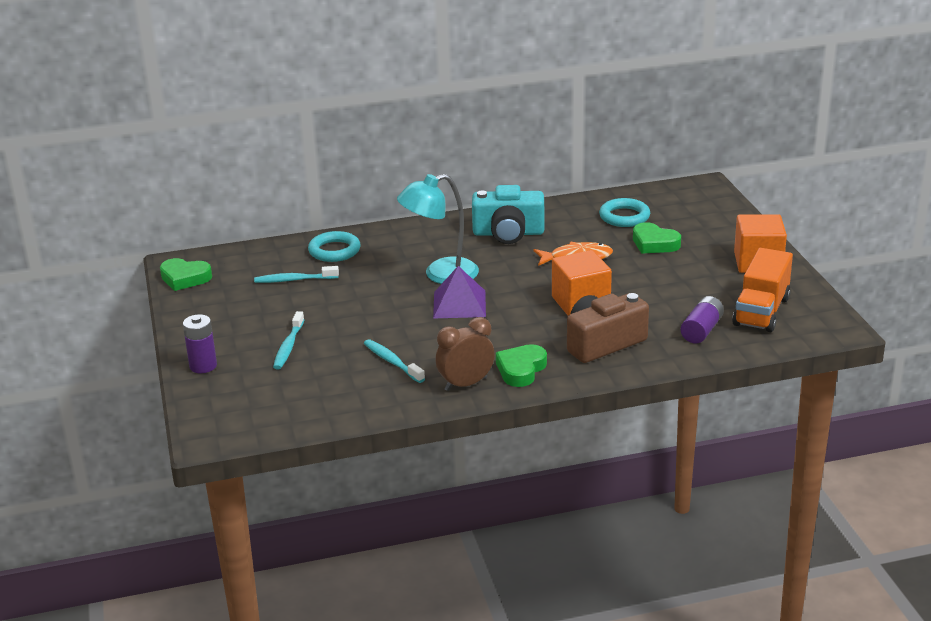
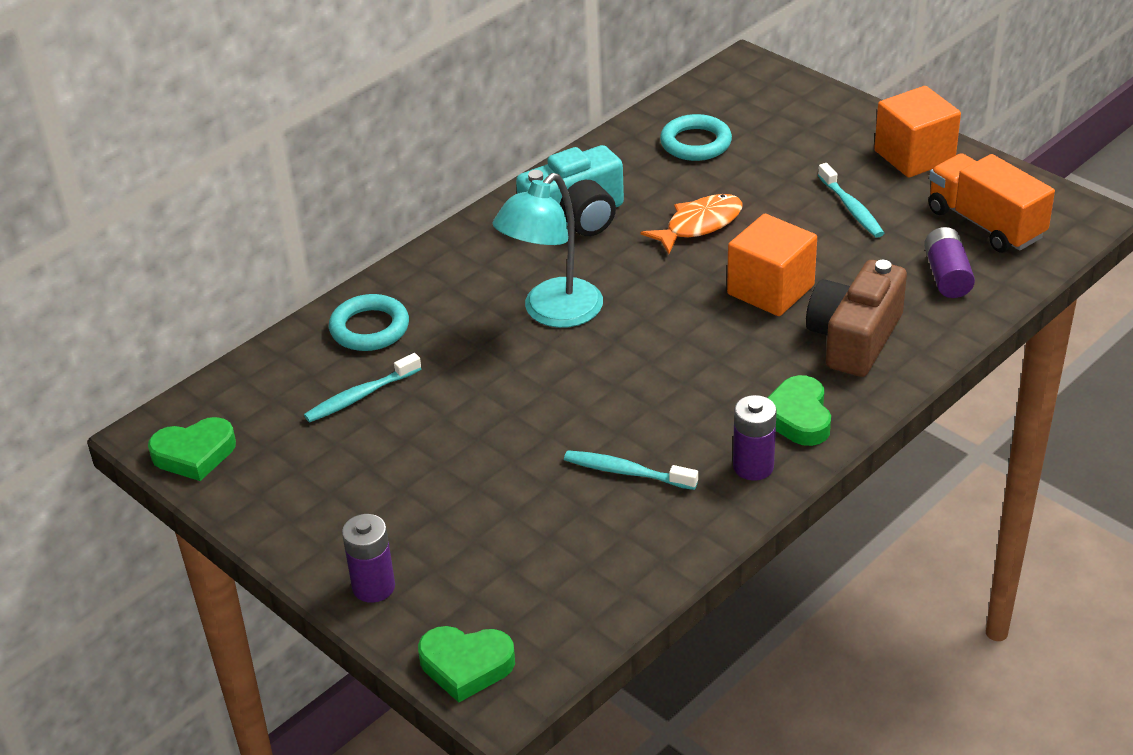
camera: 30 degrees left, 10 degrees up
turquoise toothbrush [273,311,304,370] -> turquoise toothbrush moved to [818,163,884,238]
purple pyramid [433,266,486,319] -> none
brown clock [435,317,495,391] -> purple battery [733,395,777,481]
green heart [633,222,681,254] -> green heart moved to [418,626,515,702]
orange truck [732,248,793,332] -> orange truck turned 150 degrees clockwise [929,153,1055,253]

